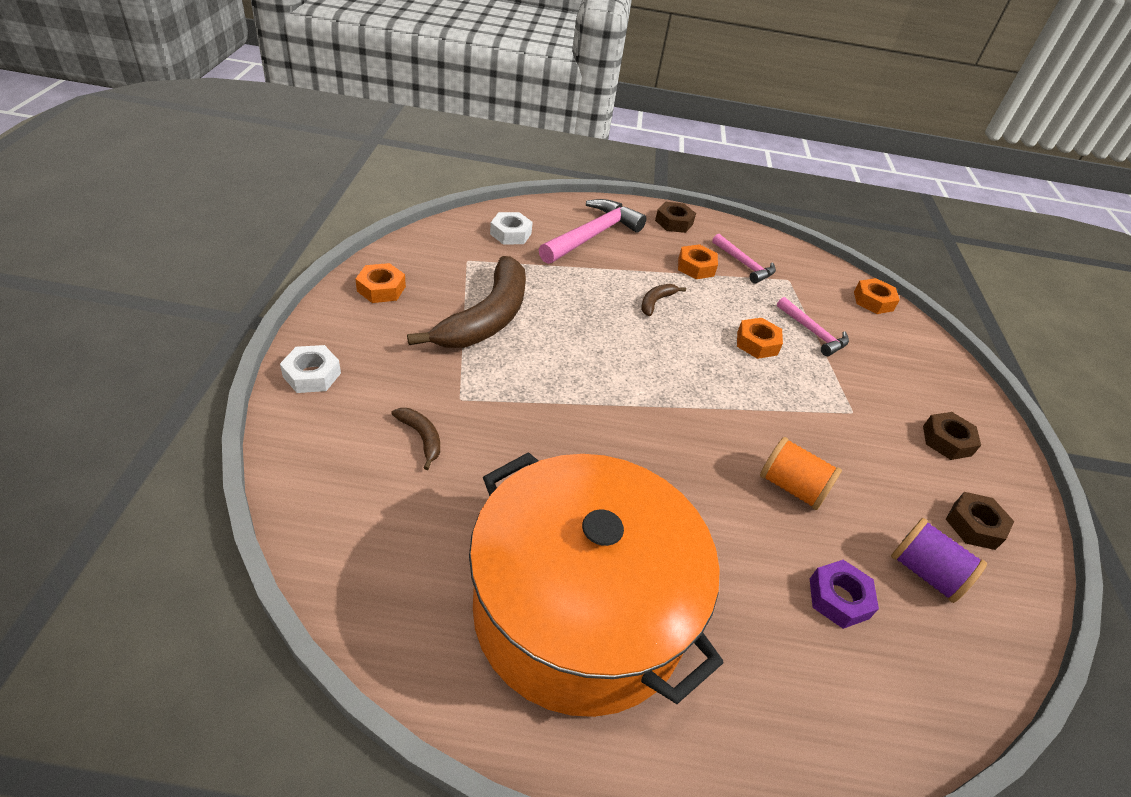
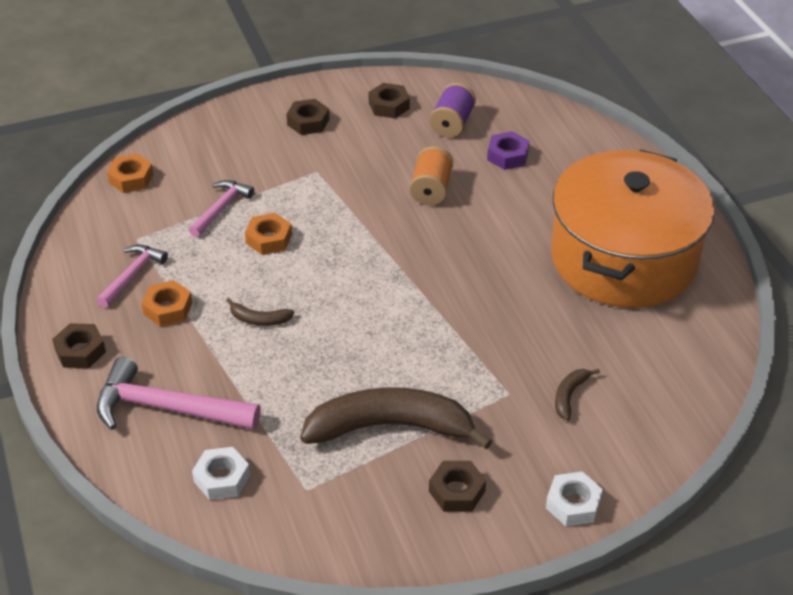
camera: 110 degrees left, 0 degrees up
orange nut [355,263,406,303] -> none
none -> brown nut [429,461,486,512]

